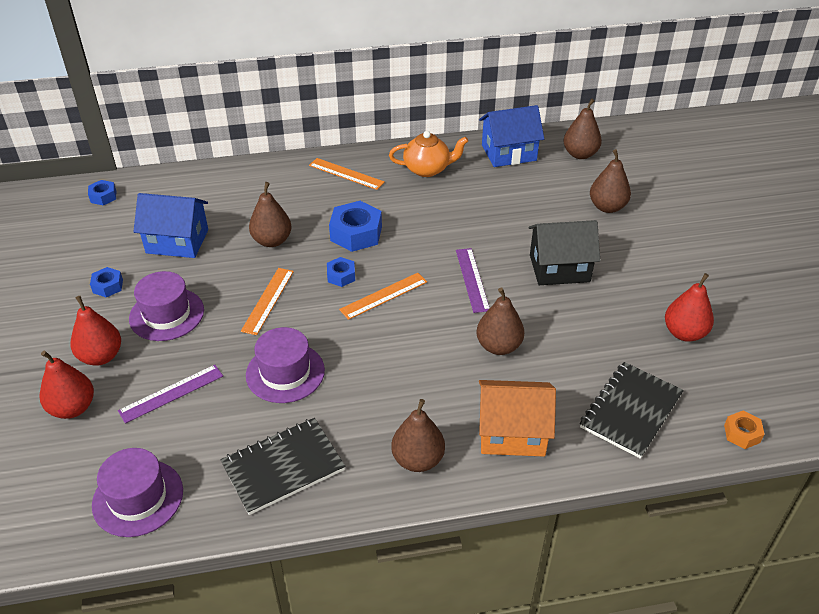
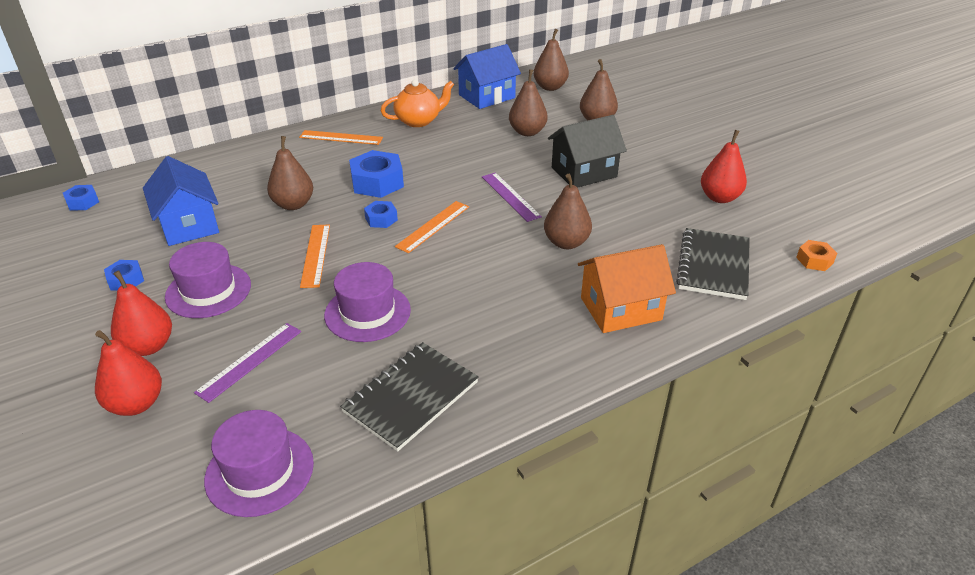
camera: 20 degrees left, 5 degrees down
blue house [133,193,208,258] -> blue house turned 75 degrees clockwise [143,156,219,246]
brown pear [391,399,445,472] -> brown pear moved to [509,69,548,136]

